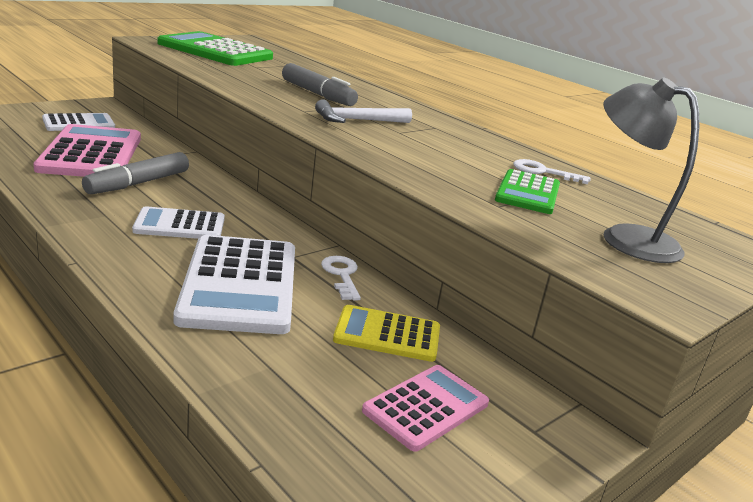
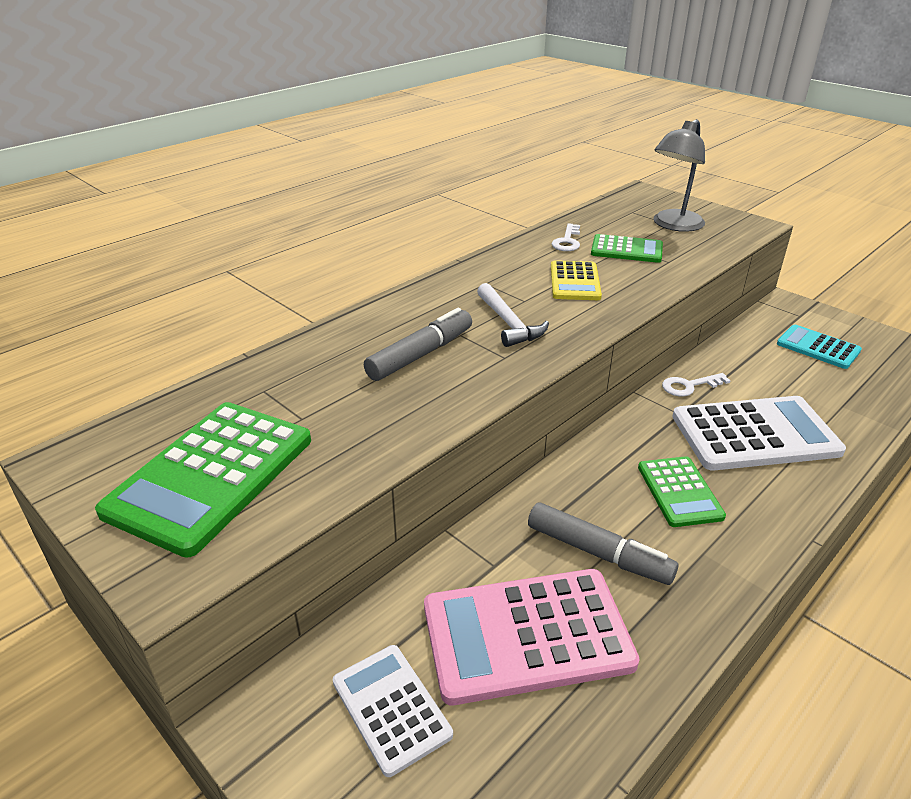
camera: 90 degrees left, 10 degrees up
white calculator [132,206,225,239] -> green calculator [638,456,726,527]
yellow calculator [333,305,440,362] -> yellow calculator moved to [551,260,602,300]
pink calculator [362,365,489,452] -> turquoise calculator [777,325,862,369]

